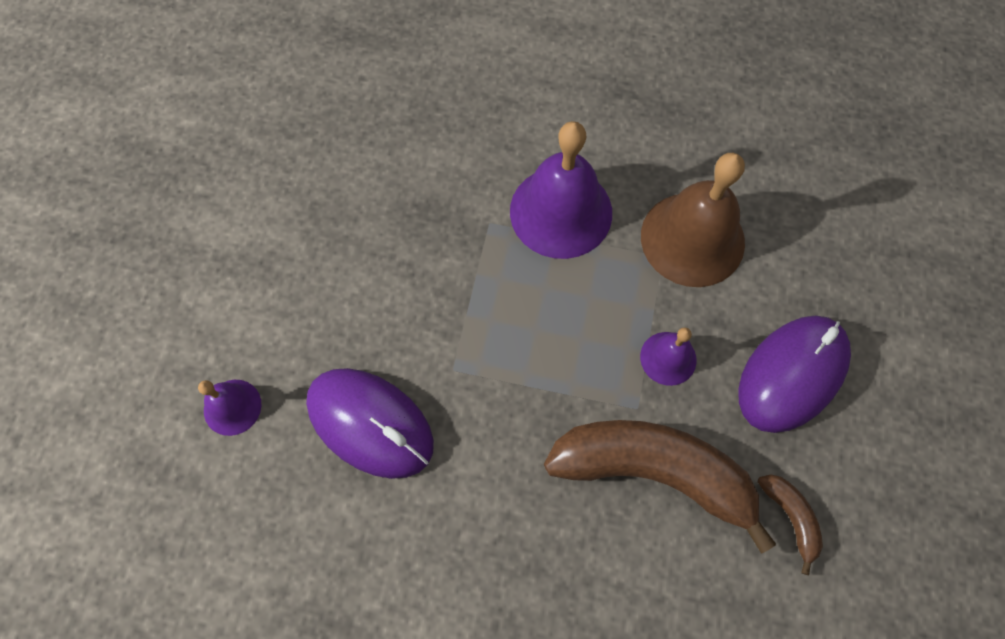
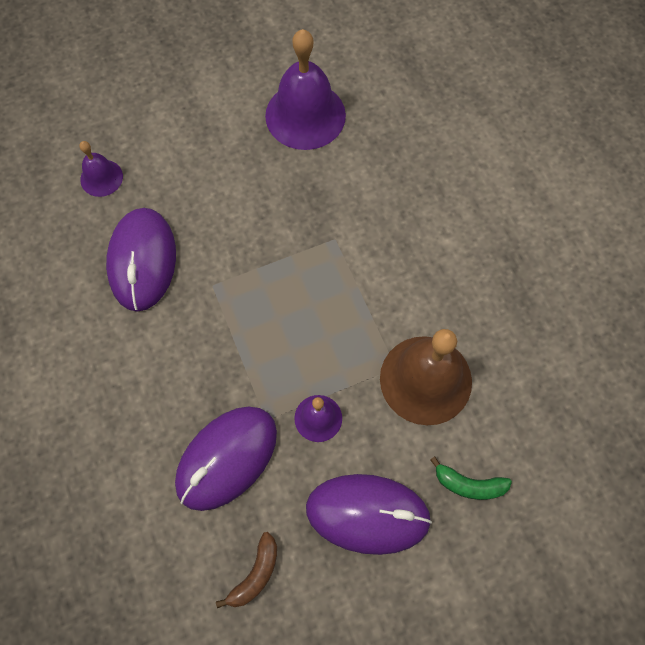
camera: 55 degrees right, 0 degrees up
purple bell [510,121,612,259] -> purple bell moved to [265,29,346,150]
brown banana [544,420,776,554] -> purple mouse [175,406,277,511]
none -> green banana [430,457,512,500]

